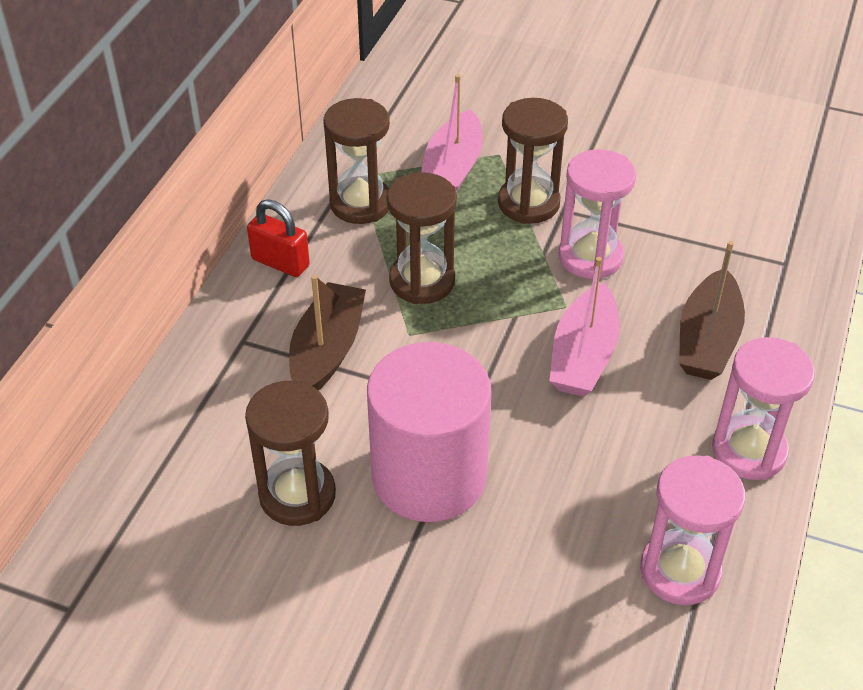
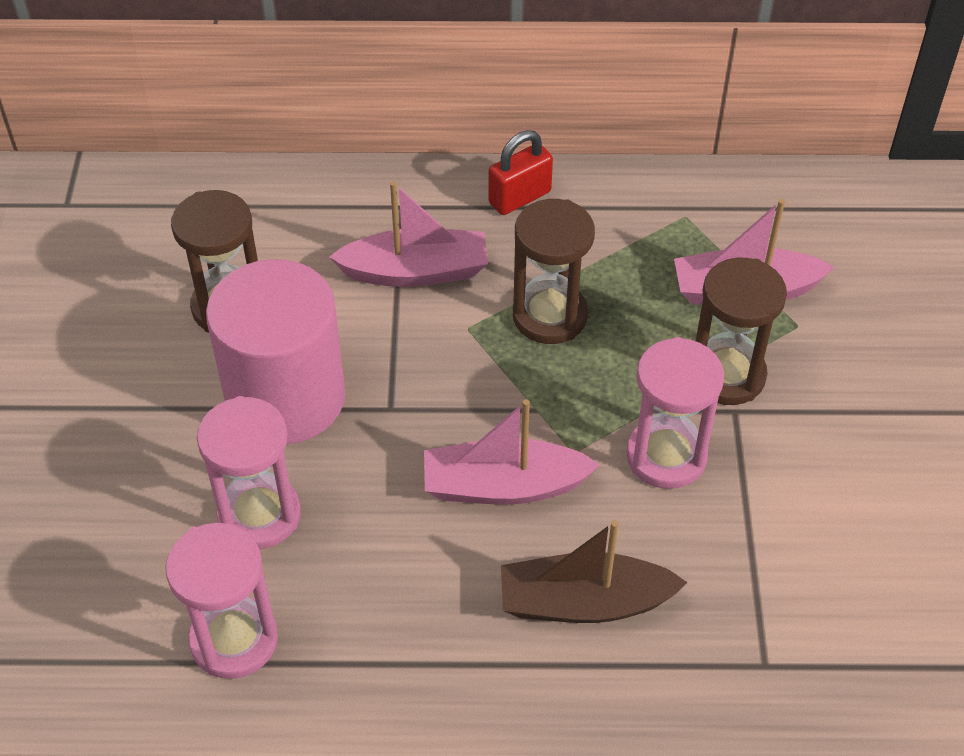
camera: 70 degrees right, 5 degrees up
red padlock [247,199,310,277] -> red padlock turned 45 degrees clockwise [488,130,553,215]
brown boat [289,275,366,391] -> pink boat [329,181,488,287]
brown hourglass [323,98,390,224] -> none
pink hourglass [712,337,815,480] -> pink hourglass moved to [197,396,301,549]

